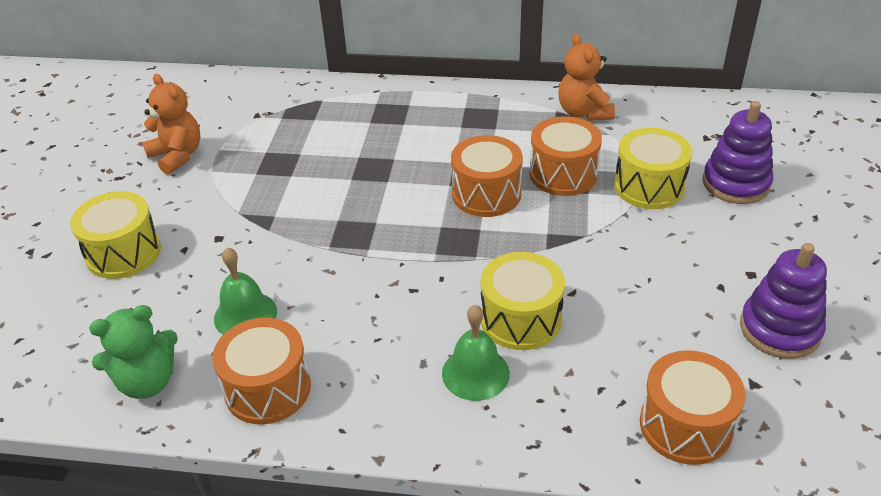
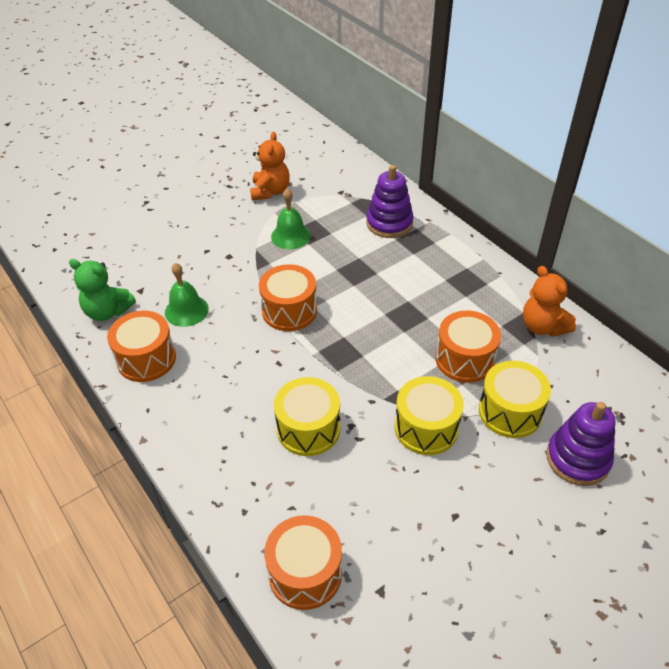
camera: 45 degrees right, 5 degrees up
yellow drum [70,191,161,279] -> yellow drum moved to [395,376,464,455]
green bell [442,305,510,401] -> green bell moved to [271,188,311,249]
orange drum [451,135,523,217] -> orange drum moved to [259,264,317,331]
orange teddy bear [558,34,615,121] -> orange teddy bear turned 60 degrees counterclockwise [523,266,576,337]
purple stacking toy [740,243,827,359] -> purple stacking toy moved to [366,165,414,238]

